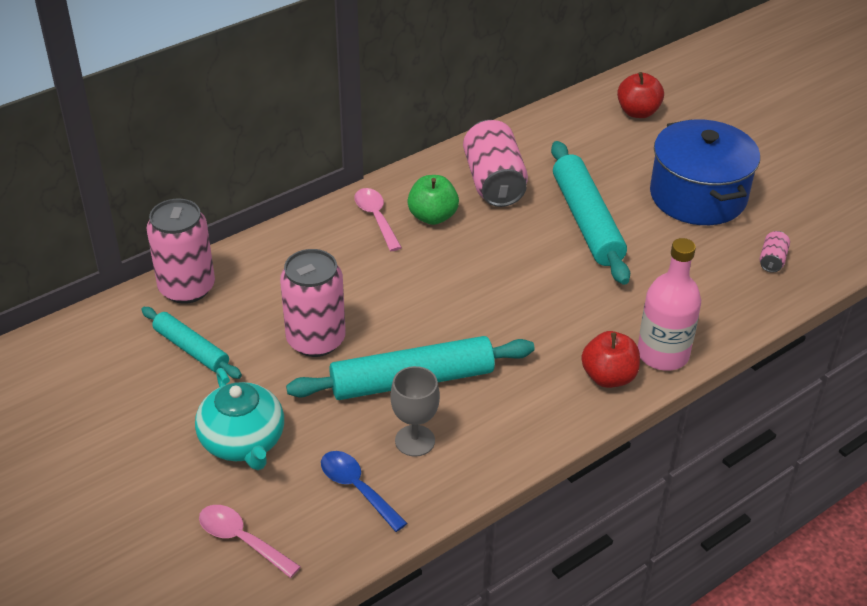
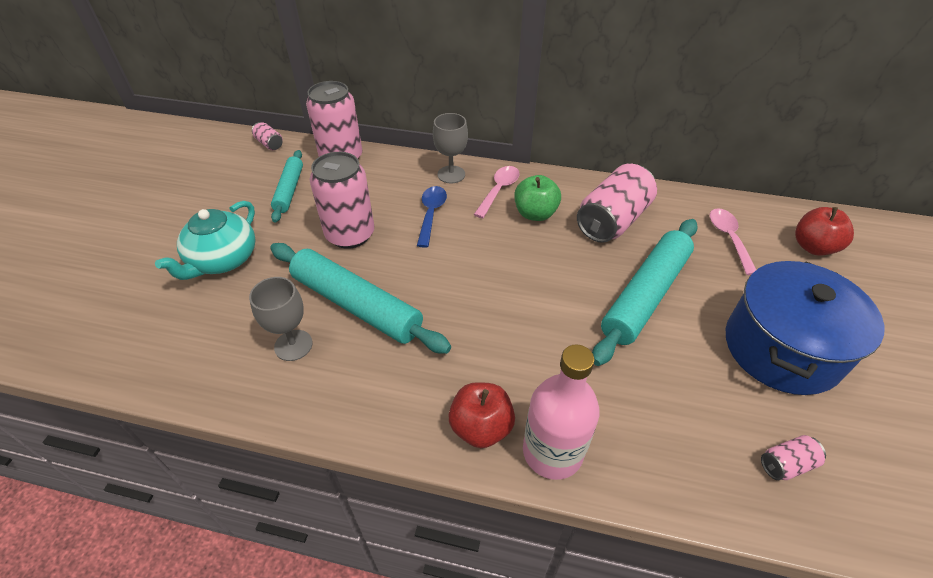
camera: 50 degrees right, 5 degrees up
pink spoon [199,505,301,578] -> pink spoon moved to [710,208,756,275]
blue spoon [321,451,407,532] -> blue spoon moved to [417,186,447,248]
none -> pink can [252,122,283,150]
none -> grey goblet [433,113,468,183]

